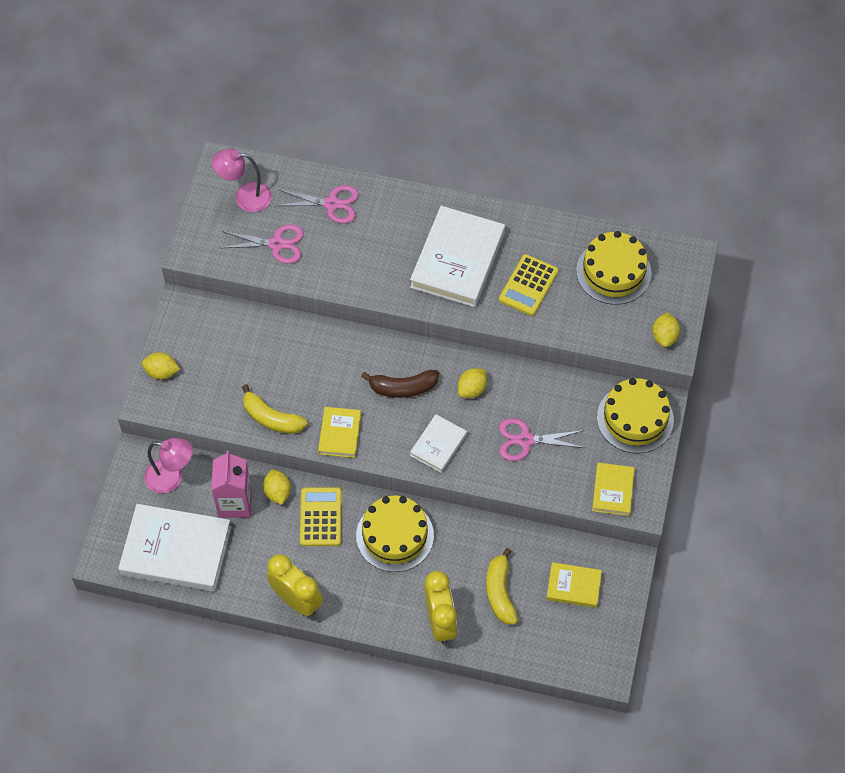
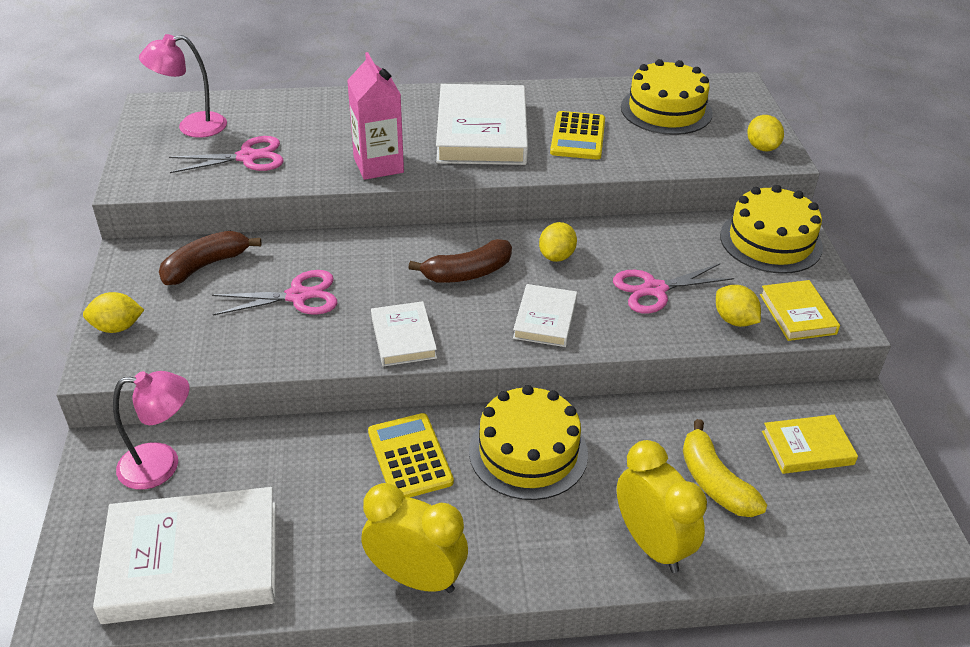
camera: 20 degrees left, 20 degrees down
pink carton [211,451,252,518] -> pink carton moved to [347,52,404,180]
yellow banana [242,384,308,434] -> none
yellow lemon [263,469,291,505] -> yellow lemon moved to [716,285,761,327]
pink scissors [276,185,359,223] -> pink scissors moved to [212,270,338,316]
yellow book [318,407,361,458] -> white book [371,301,437,367]
none -> brown banana [159,231,262,285]

